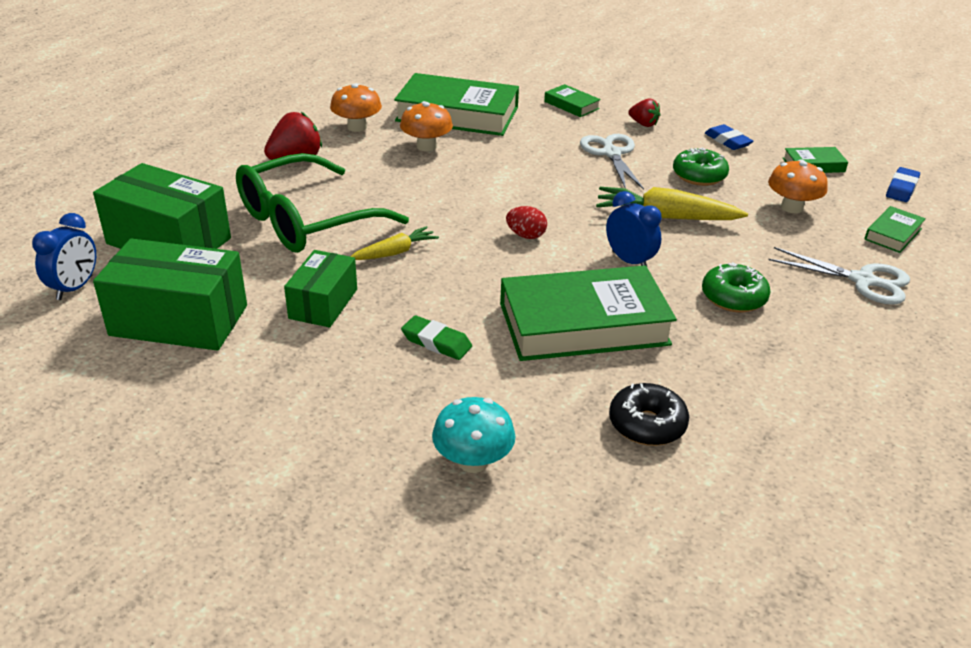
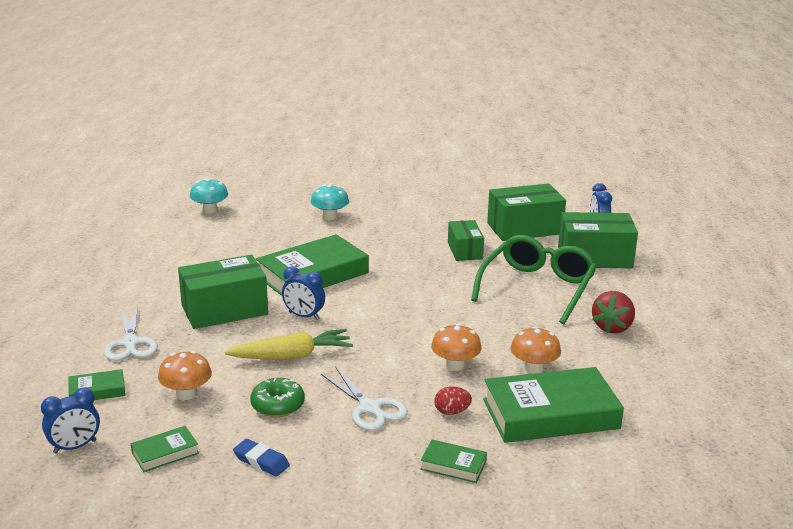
camera: 155 degrees right, 10 degrees down
orange mushroom [330,83,382,132] -> orange mushroom moved to [431,324,482,371]
yellow carrot [350,226,439,260] -> none
green eraser [401,315,472,360] -> none
red egg [506,206,547,239] -> red egg moved to [434,386,472,415]
black donut [609,383,689,446] -> none
red strawberry [628,98,660,127] -> none
green donut [702,262,771,313] -> green box [178,255,268,329]
white scissors [768,247,910,305] -> white scissors turned 105 degrees counterclockwise [104,305,158,361]
green book [864,206,926,253] -> green book turned 60 degrees clockwise [69,369,125,400]
blue eraser [886,167,920,202] -> blue clock [41,388,100,453]
none -> turquoise mushroom [190,178,228,214]

